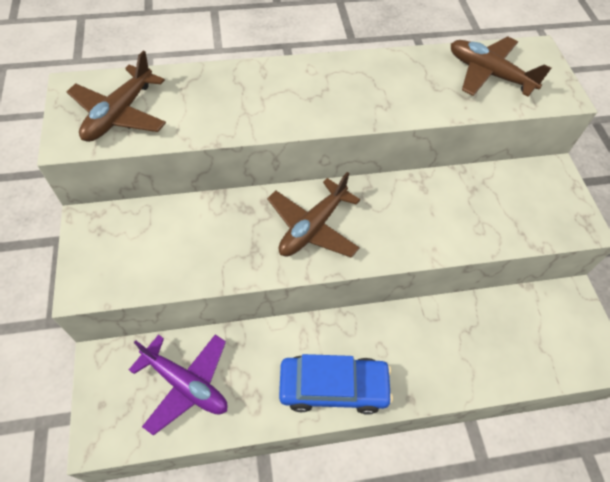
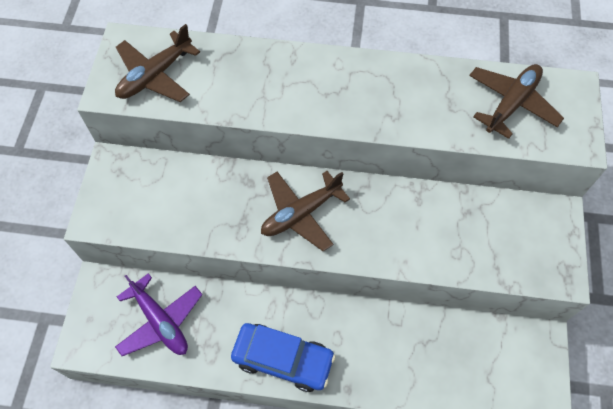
camera: 20 degrees right, 5 degrees up
brown plane [451,36,551,97] -> brown plane turned 75 degrees clockwise [469,64,564,139]

